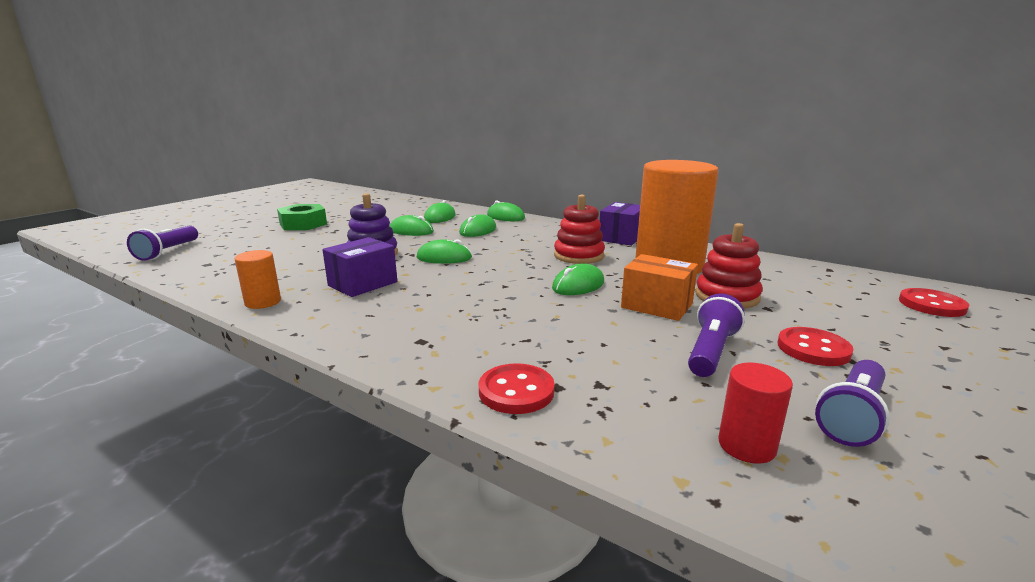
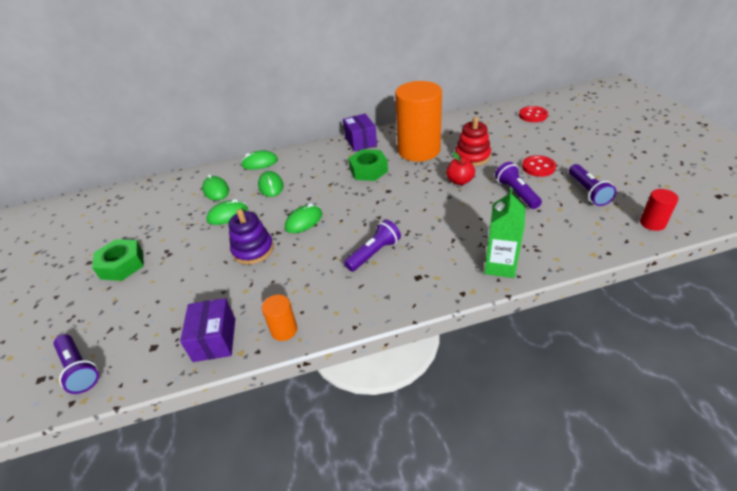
camera: 45 degrees left, 20 degrees up
purple box [322,237,397,297] -> purple box moved to [180,298,235,362]
red button [479,363,555,414] -> green carton [484,188,525,278]
green mouse [552,263,604,295] -> none
red stacking toy [554,195,605,264] -> green nut [348,149,388,181]
orange box [621,254,698,321] -> red apple [446,152,475,185]
red cylinder [718,362,793,464] -> red cylinder moved to [640,189,679,231]
none -> purple flashlight [344,219,401,272]

